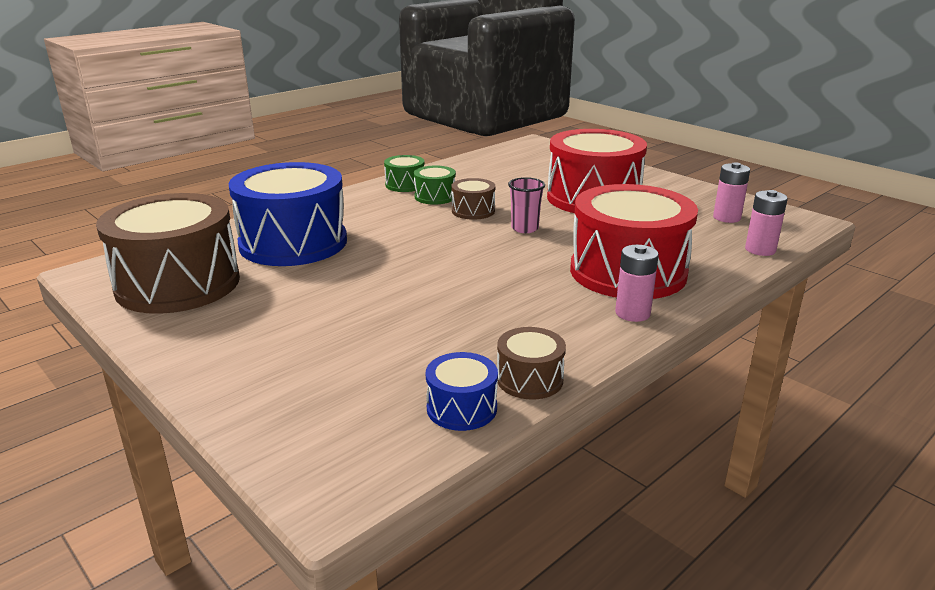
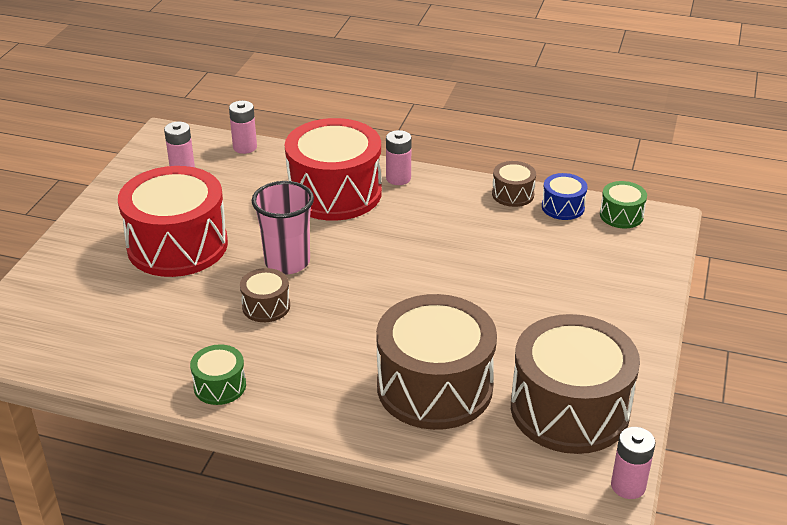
camera: 120 degrees left, 10 degrees up
blue drum [229,162,347,266] -> brown drum [376,294,497,430]
green drum [414,165,456,205] -> green drum moved to [600,181,647,229]
pink cup [508,177,545,233] -> pink cup [252,181,314,274], size x1.66
none -> pink battery [611,427,655,499]

